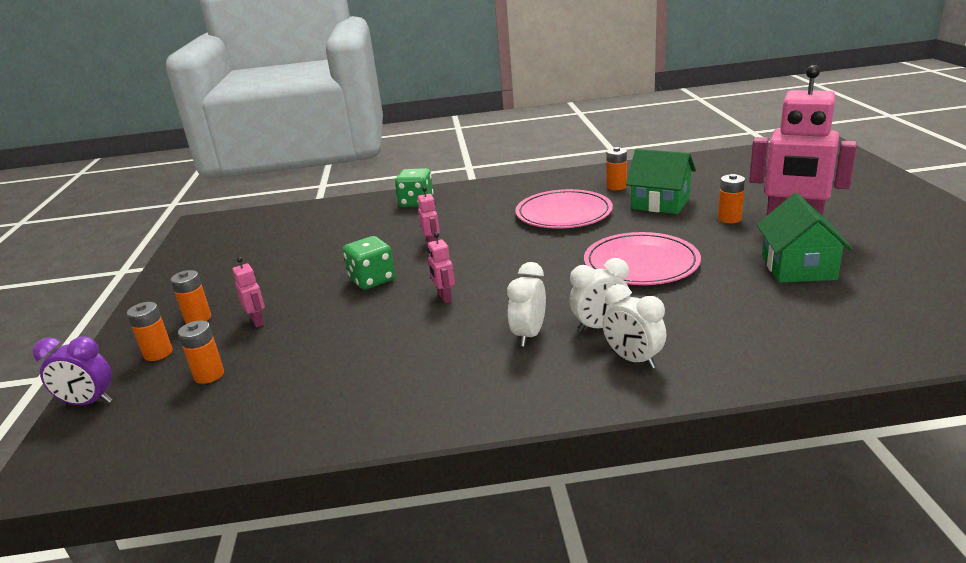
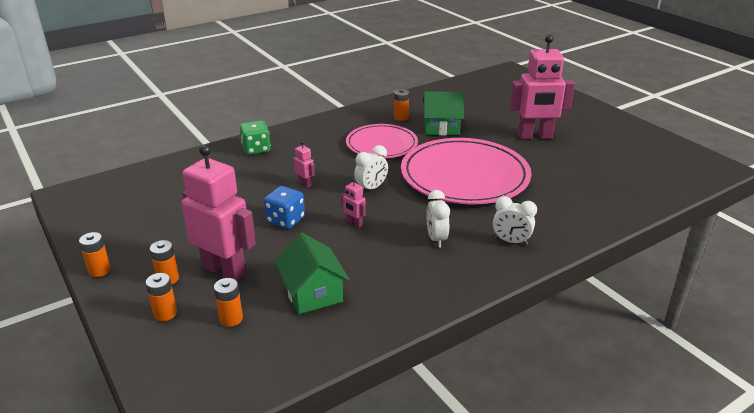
camera: 30 degrees left, 5 degrees up
purple clock [32,336,112,405] -> none
pink robot [232,257,265,327] -> pink robot [181,144,256,281], size x2.44
green dice [343,236,395,290] -> blue dice [264,186,305,229]
white clock [569,258,630,332] -> white clock moved to [354,145,388,192]
pink plate [584,232,701,285] -> pink plate [401,138,532,204], size x1.65
orange battery [718,174,745,223] -> orange battery moved to [79,232,111,277]
green house [757,193,853,283] -> green house moved to [275,233,349,314]

